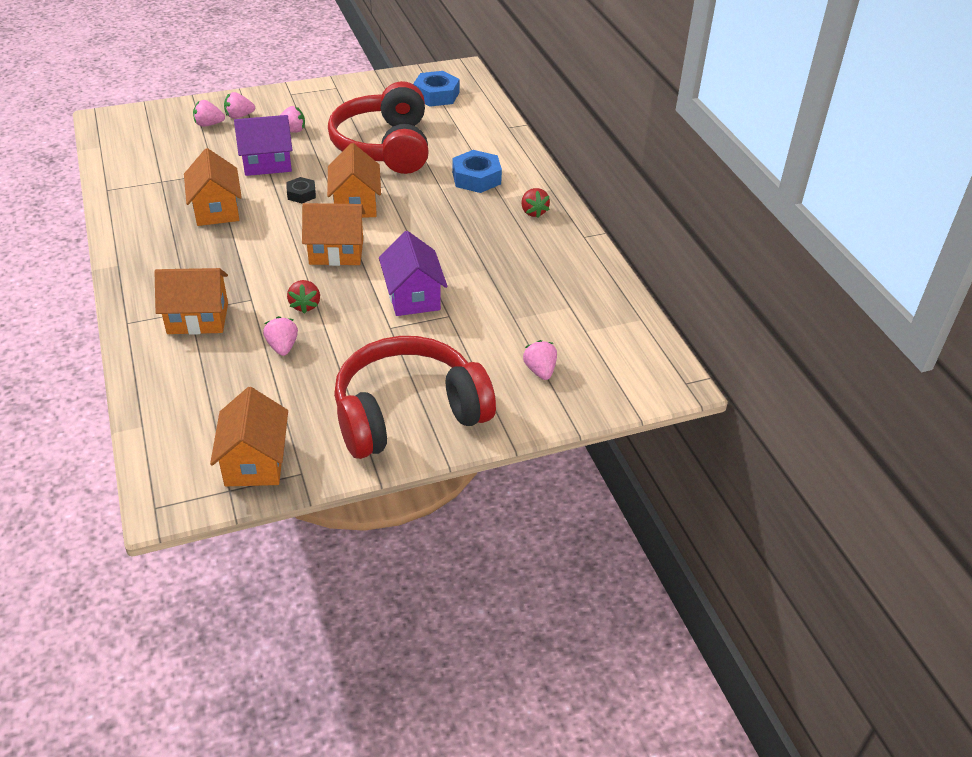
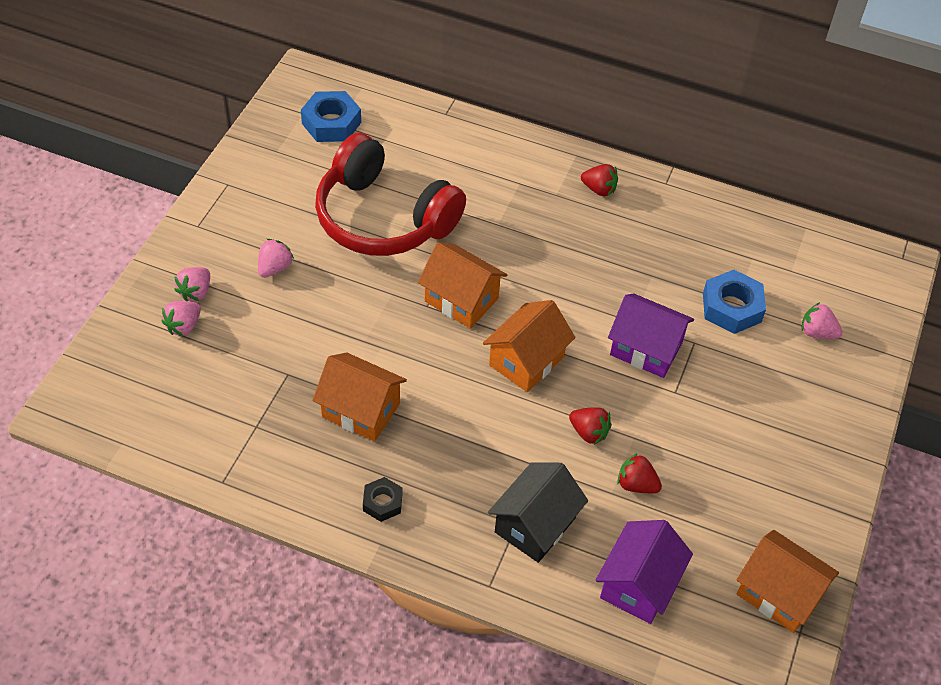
camera: 50 degrees left, 10 degrees up
orange house [155,268,228,335] -> black house [488,462,588,563]
purple house [234,115,293,176] -> purple house moved to [595,520,693,624]
pink strawberry [263,316,298,356] -> red strawberry [617,453,662,493]
black nut [286,177,316,203] -> black nut moved to [363,477,402,522]
red headphones [334,336,496,459] -> none
blue nut [452,150,502,193] -> blue nut moved to [703,270,766,334]

